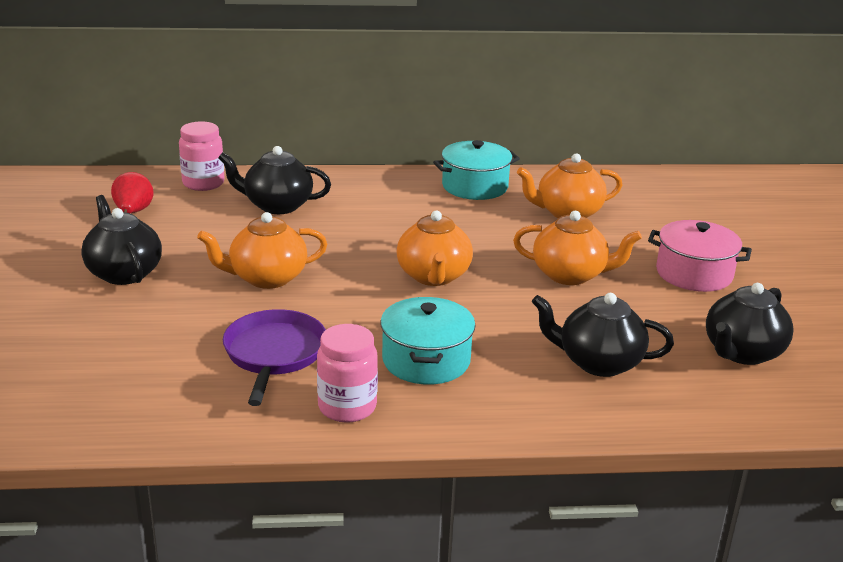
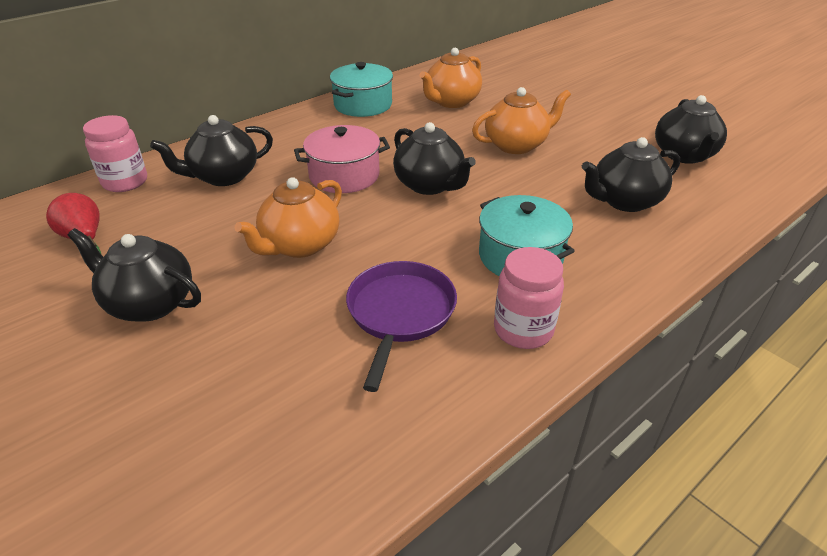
camera: 35 degrees left, 10 degrees up
purple pan [223,309,326,406] -> purple pan turned 45 degrees clockwise [346,261,457,392]
orange teapot [396,211,473,286] -> black teapot [393,122,476,195]
pink pot [648,220,752,292] -> pink pot moved to [294,125,390,193]

